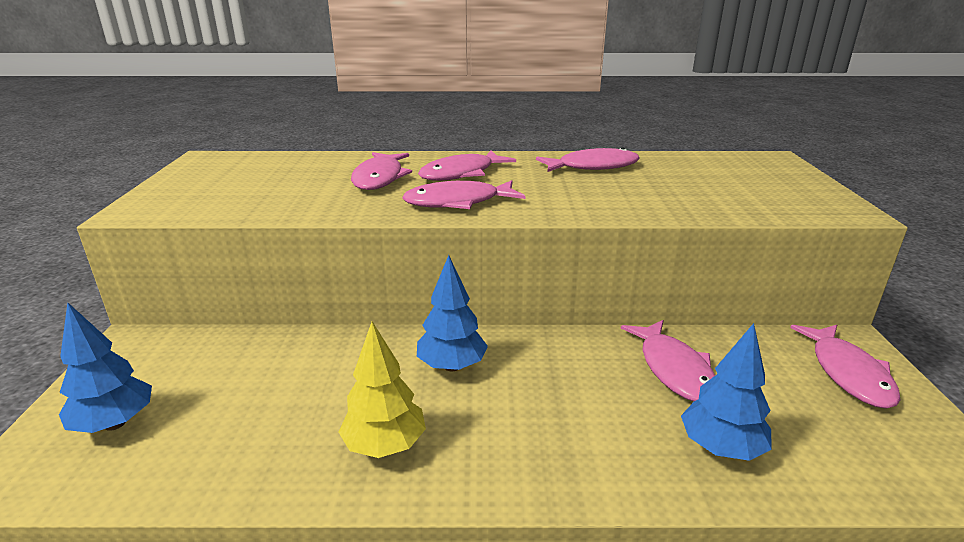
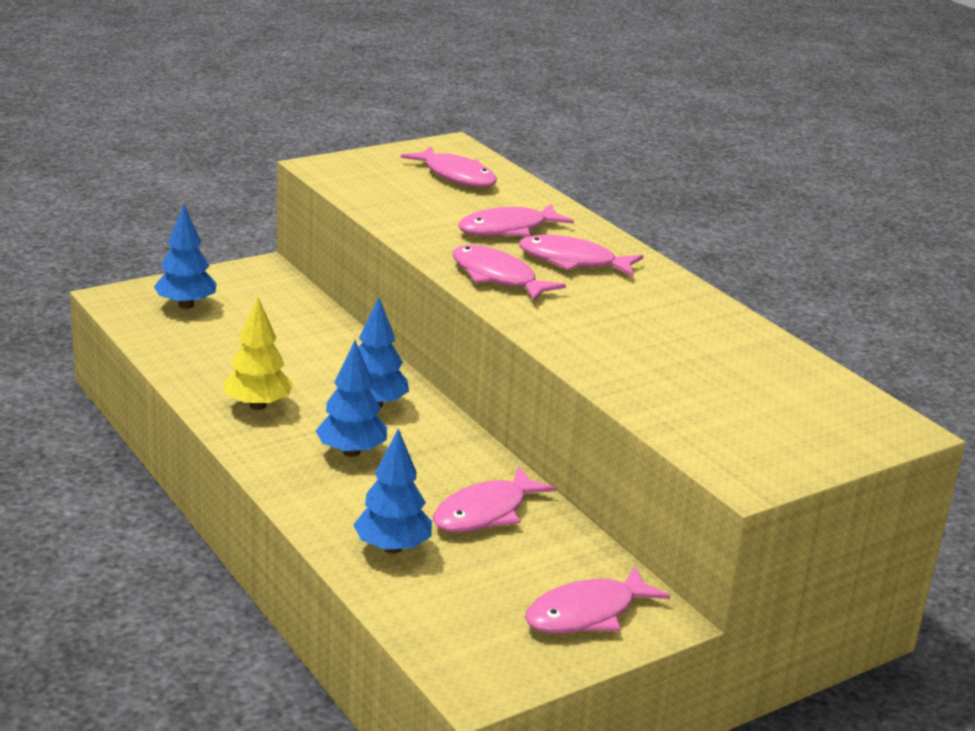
camera: 55 degrees right, 0 degrees up
pink fish [536,147,640,172] -> pink fish moved to [401,146,497,187]
none -> blue tree [316,340,387,457]

